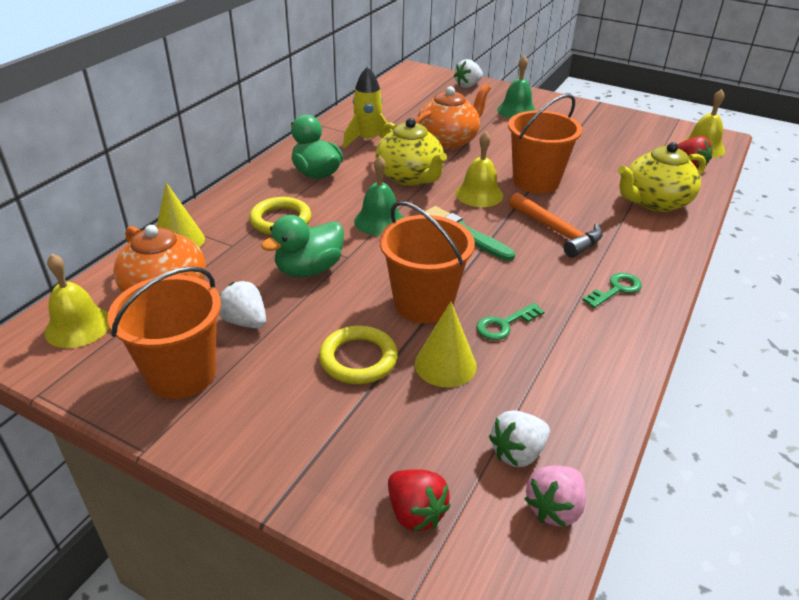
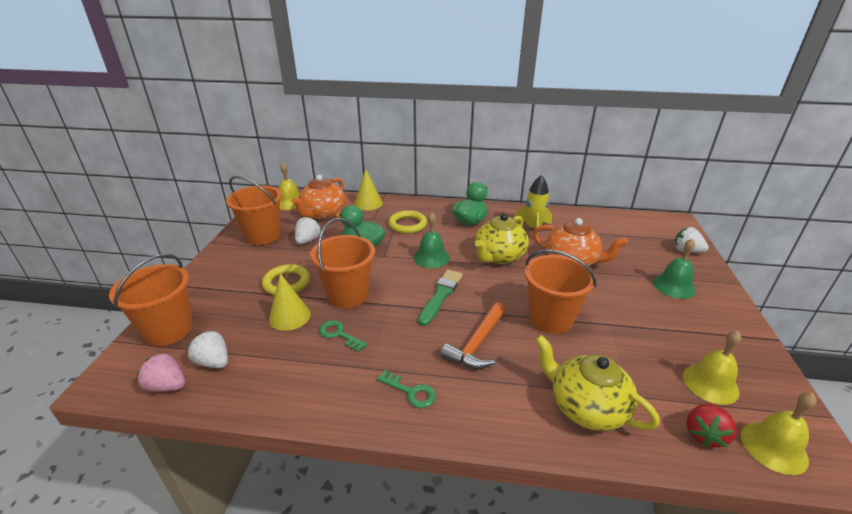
camera: 70 degrees right, 5 degrees down
red strawberry [388,469,451,531] -> orange bucket [109,253,193,346]
yellow bell [455,131,503,207] -> yellow bell moved to [683,330,741,405]

